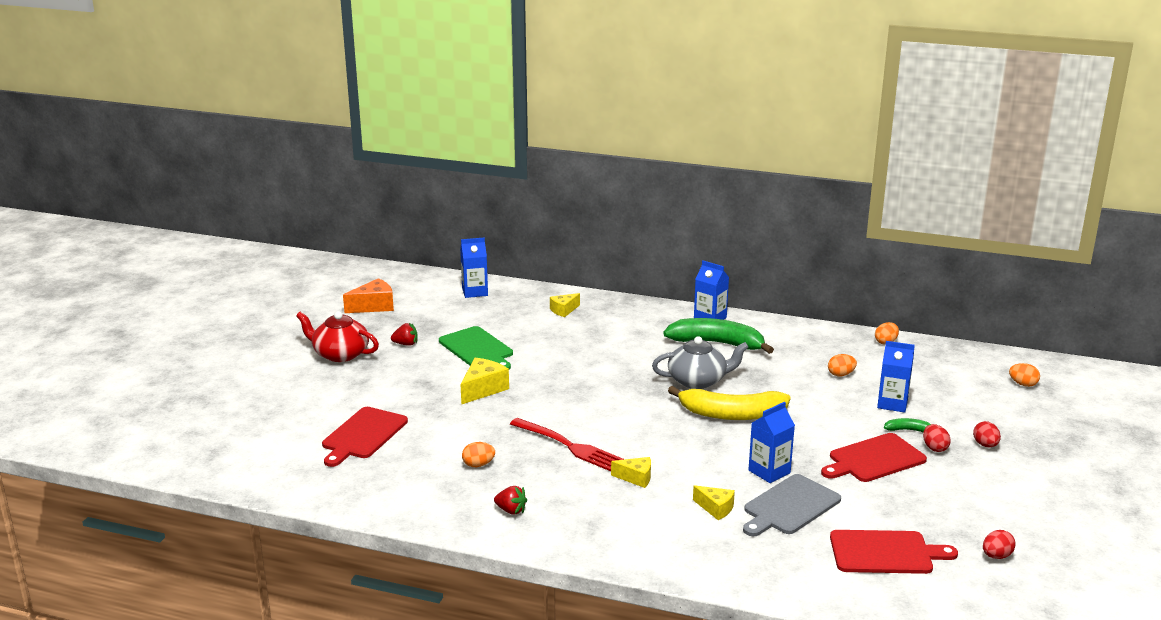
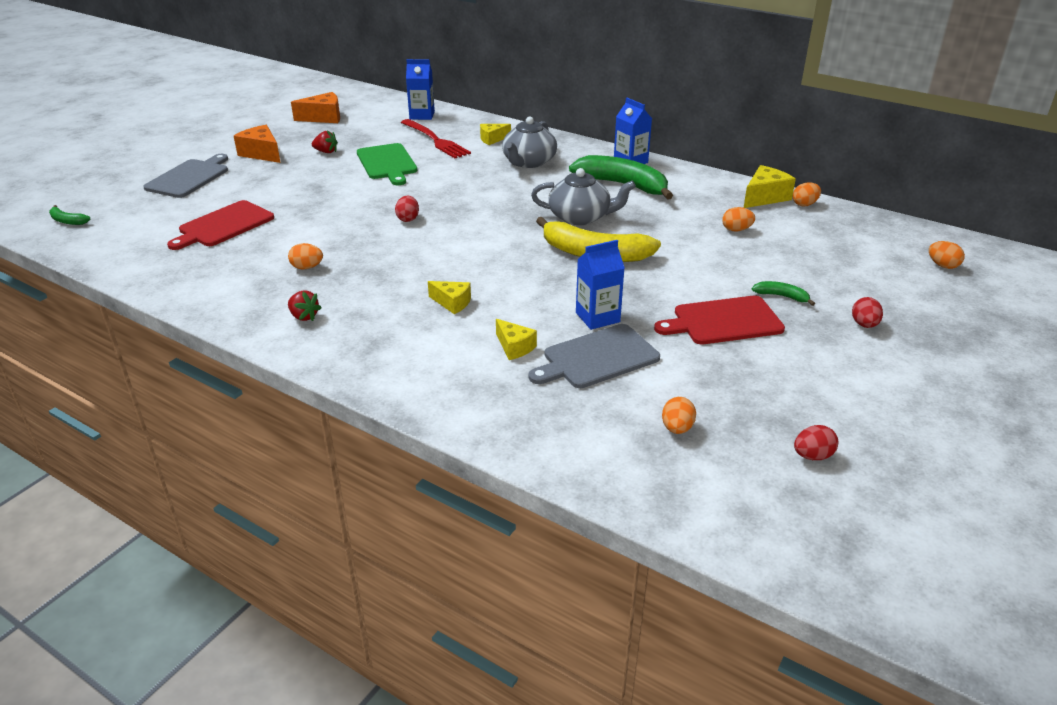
camera: 15 degrees right, 10 degrees up
red teapot [296,311,379,362] -> orange cheese [234,125,281,163]
yellow cheese [460,358,509,405] -> yellow cheese moved to [744,165,796,208]
red fork [510,418,624,471] -> red fork moved to [401,119,471,158]
red cutting board [830,530,958,574] -> orange egg [662,397,696,434]
blue carton [877,341,915,413] -> none
red egg [923,424,951,452] -> red egg moved to [395,196,419,222]
none -> green banana [49,205,90,225]
none -> grey cutting board [143,154,228,198]
none -> grey teapot [502,116,557,168]

